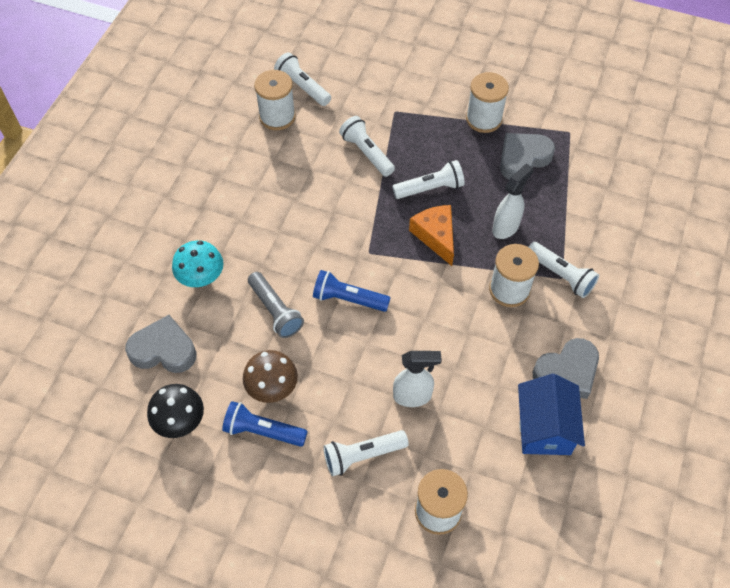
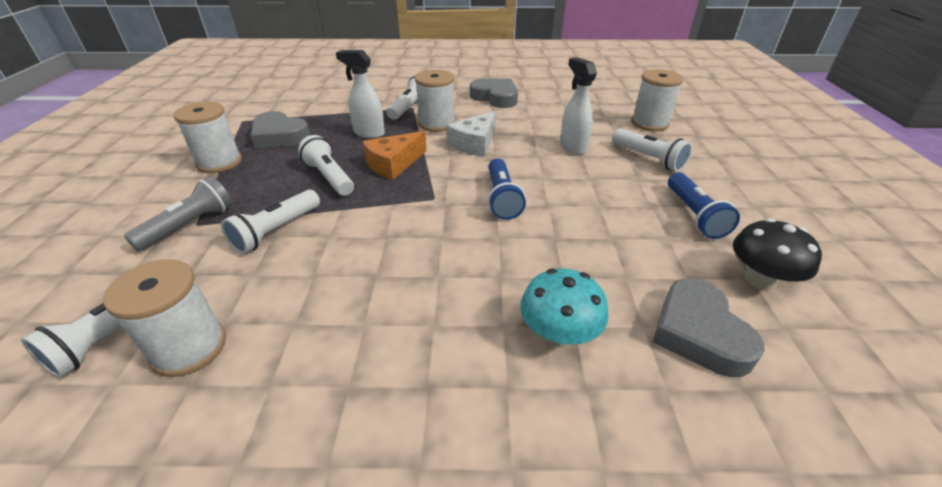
camera: 110 degrees left, 20 degrees down
brown mushroom [243,350,298,403] -> none
grey flashlight [248,272,304,338] -> grey flashlight moved to [124,176,233,251]
blue house [518,374,585,455] -> none
none -> white cheese [447,111,496,157]

